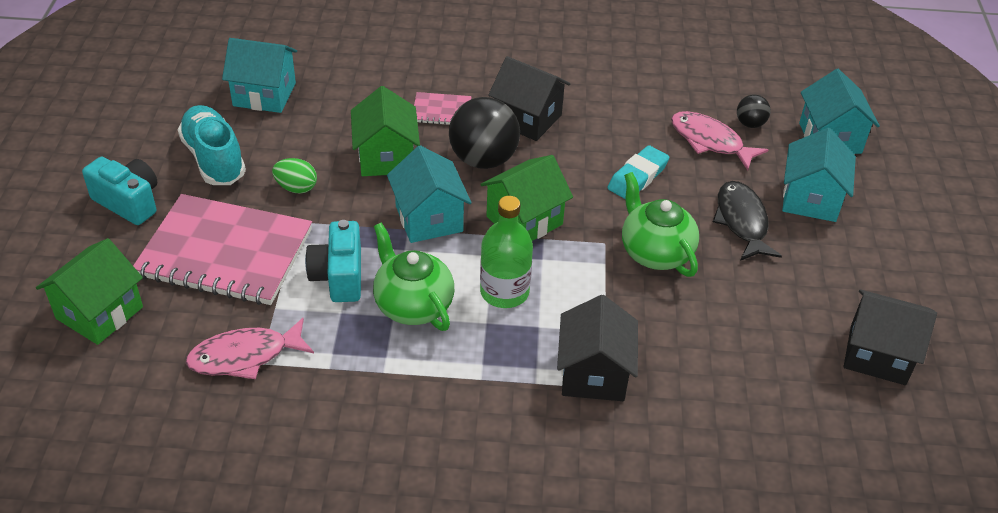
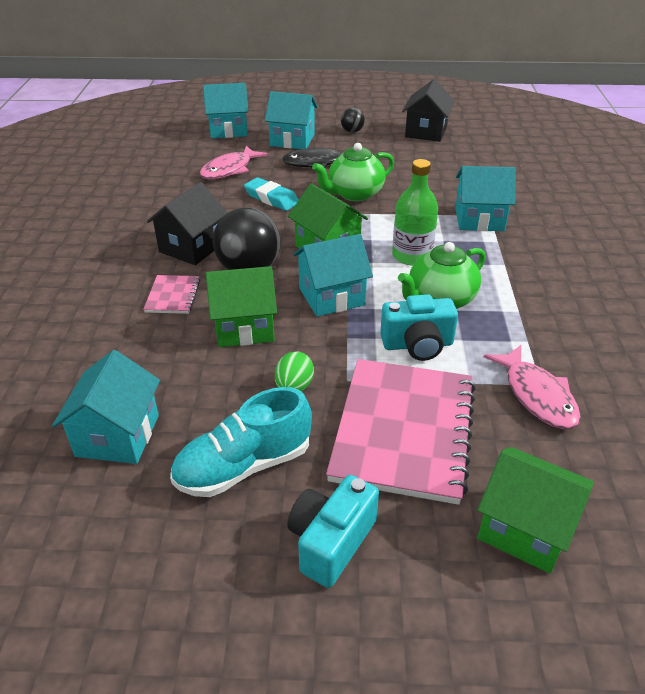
camera: 90 degrees left, 5 degrees down
black house [557,295,638,401] -> turquoise house [455,166,515,231]
black ball [737,95,771,128] -> black ball moved to [341,108,365,133]

